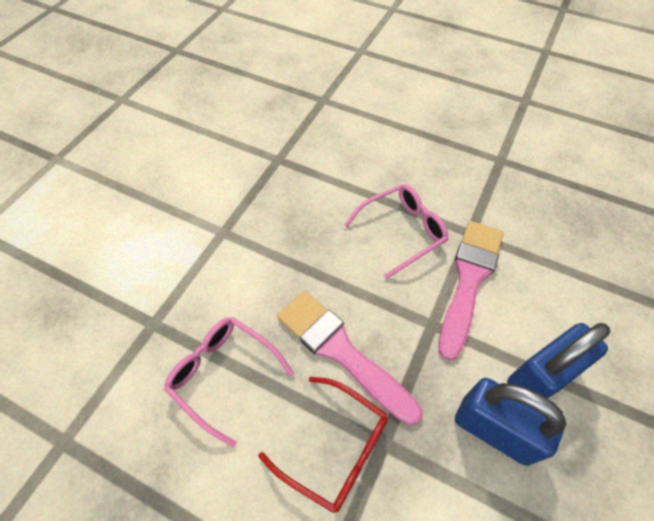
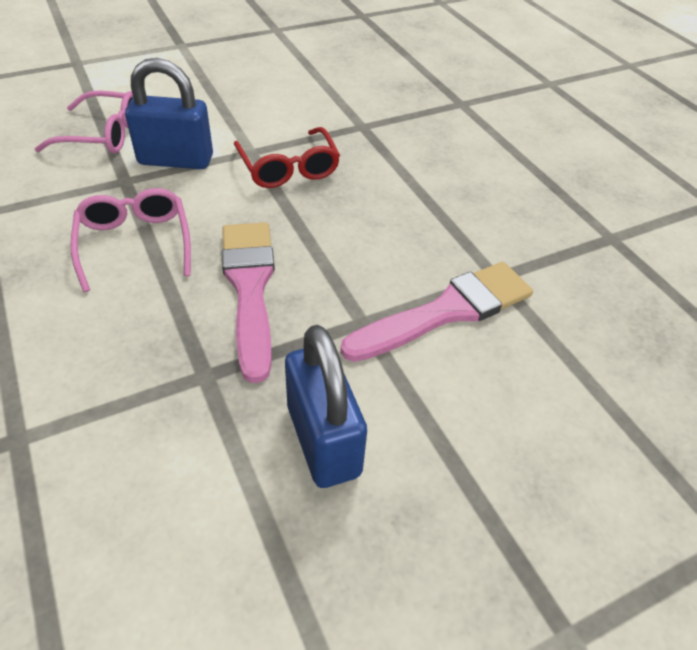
camera: 35 degrees right, 10 degrees down
red glasses [258,377,388,513] -> red glasses moved to [234,127,340,188]
pink glasses [344,184,448,279] -> pink glasses moved to [35,91,133,154]
blue padlock [507,323,610,399] -> blue padlock moved to [125,58,213,169]

